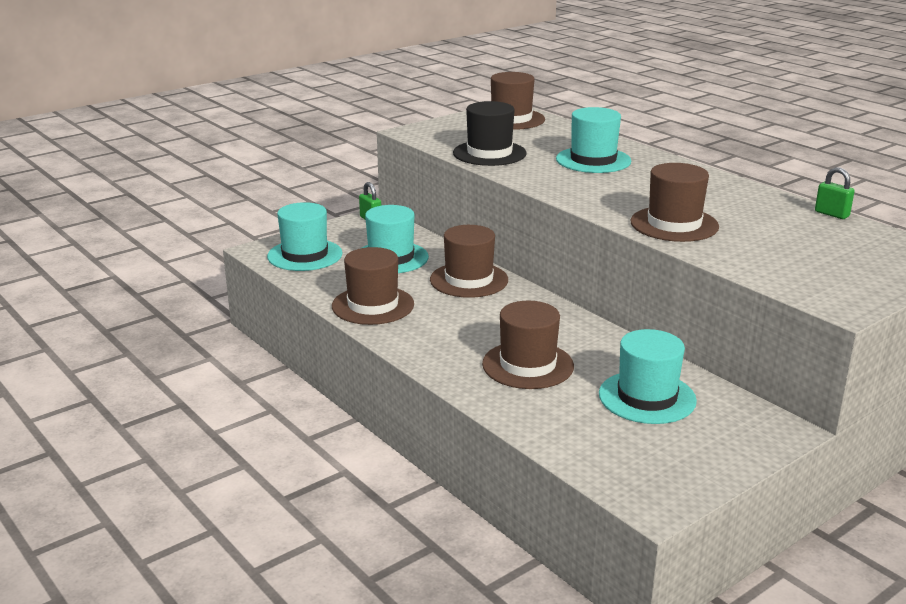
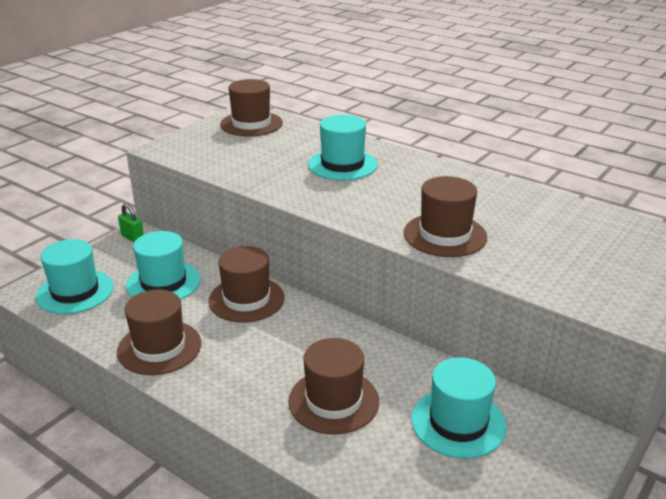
camera: 15 degrees left, 5 degrees up
black hat [453,101,527,166] -> none
green padlock [815,167,855,219] -> none

